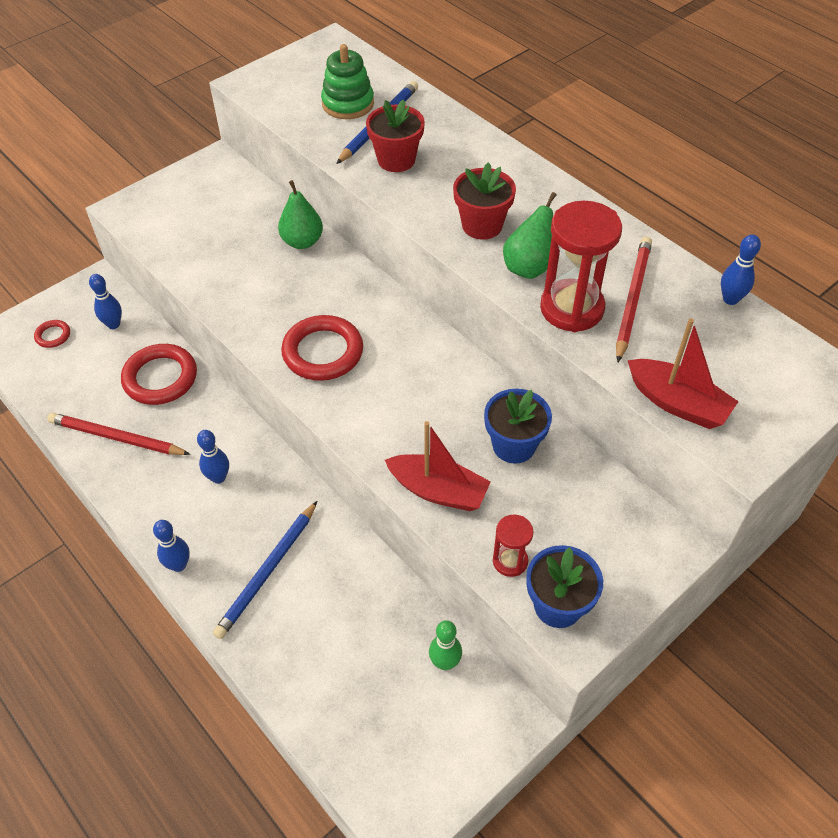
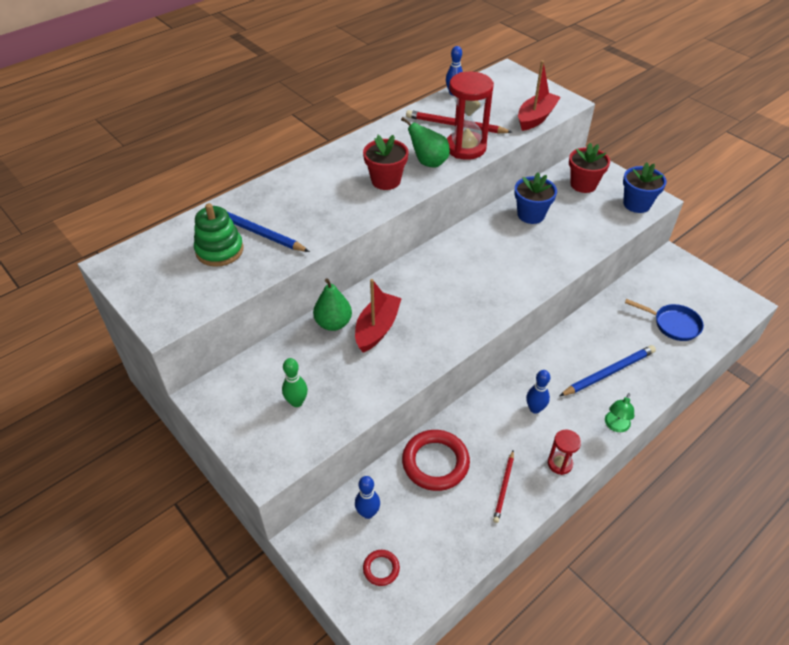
camera: 90 degrees left, 5 degrees down
red pencil [47,413,190,455] -> red pencil [493,450,514,523], size x0.61
blue bowling pin [153,520,190,572] -> green lamp [605,393,634,432]
blue pencil [213,501,317,639] -> blue pencil turned 60 degrees counterclockwise [560,345,656,396]
red ring [281,315,363,381] -> none
red flower pot [366,100,425,172] -> red flower pot moved to [569,143,610,193]
red boat [385,421,491,511] -> red boat moved to [355,279,402,353]
green bowling pin [429,620,462,670] -> green bowling pin moved to [282,358,308,407]
red hourglass [493,515,533,577] -> red hourglass moved to [548,429,581,475]
none -> blue pan [625,299,704,341]

